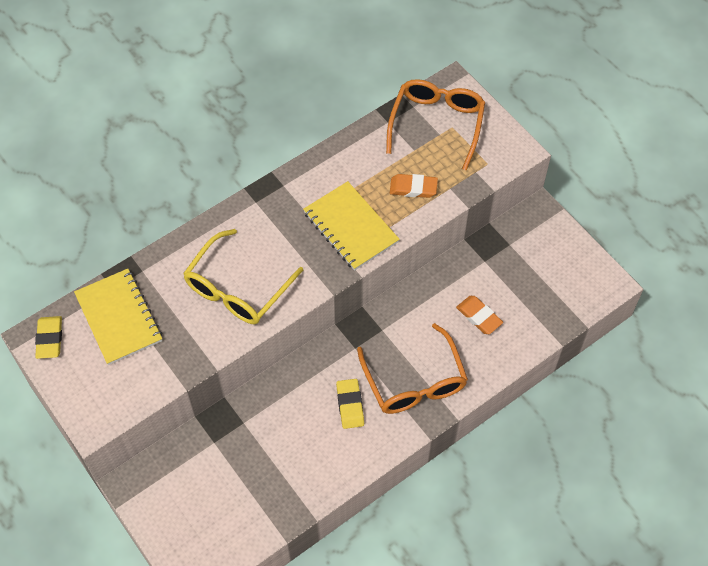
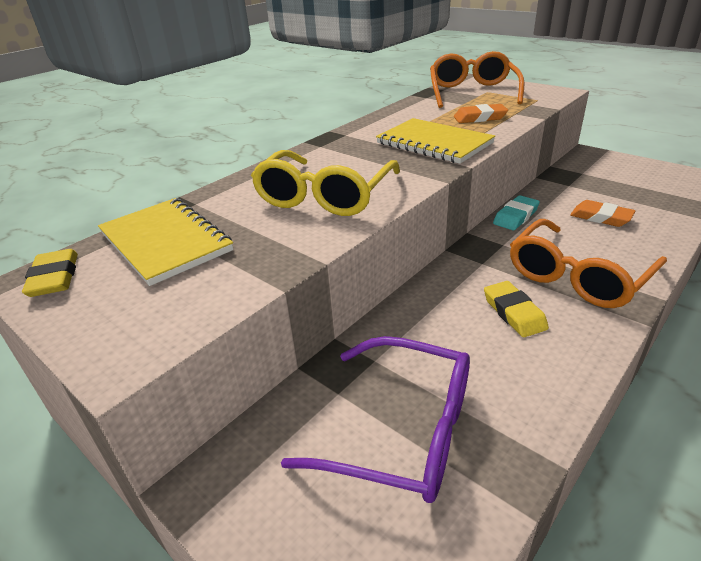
camera: 10 degrees left, 25 degrees down
orange glasses [357,323,468,414] -> orange glasses turned 75 degrees clockwise [510,219,667,308]
none -> purple glasses [281,336,470,503]
none -> turquoise eraser [493,195,540,230]

